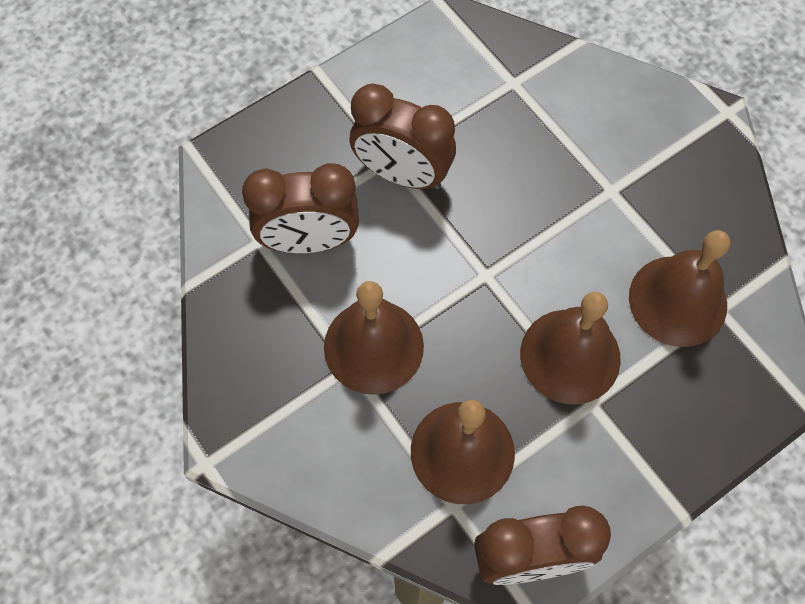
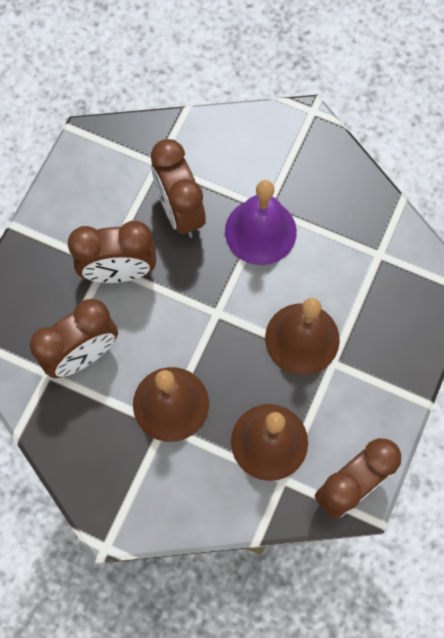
camera: 30 degrees left, 5 degrees up
brown bell [629,230,731,347] -> none
none -> brown clock [151,139,206,238]
none -> purple bell [225,180,297,265]

